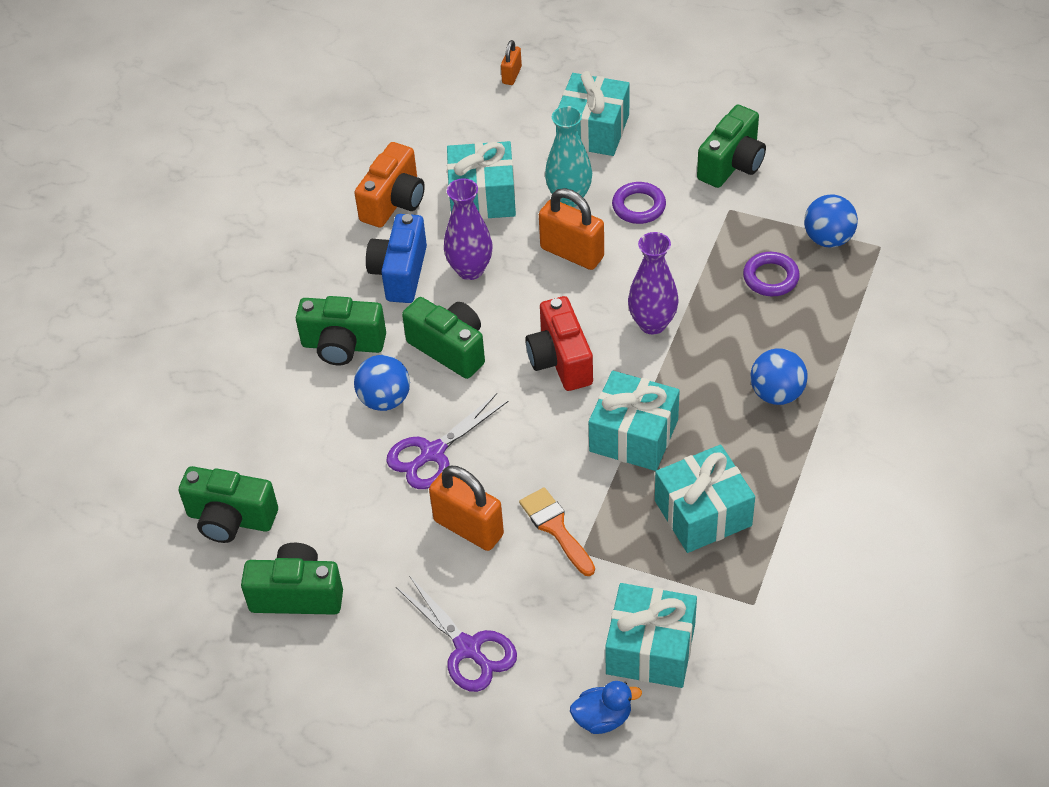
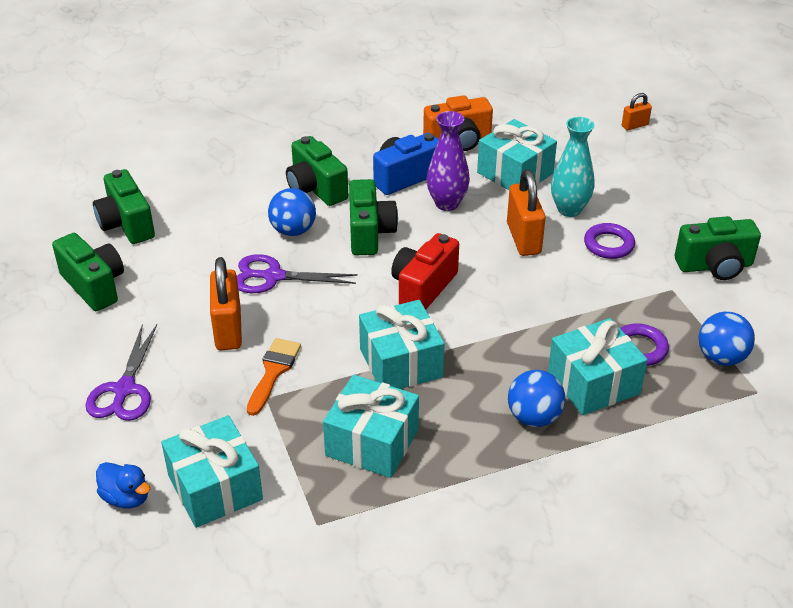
camera: 45 degrees right, 10 degrees down
turquoise gift [556,71,630,156] -> turquoise gift moved to [548,318,648,415]
purple vase [628,232,679,334] -> none

